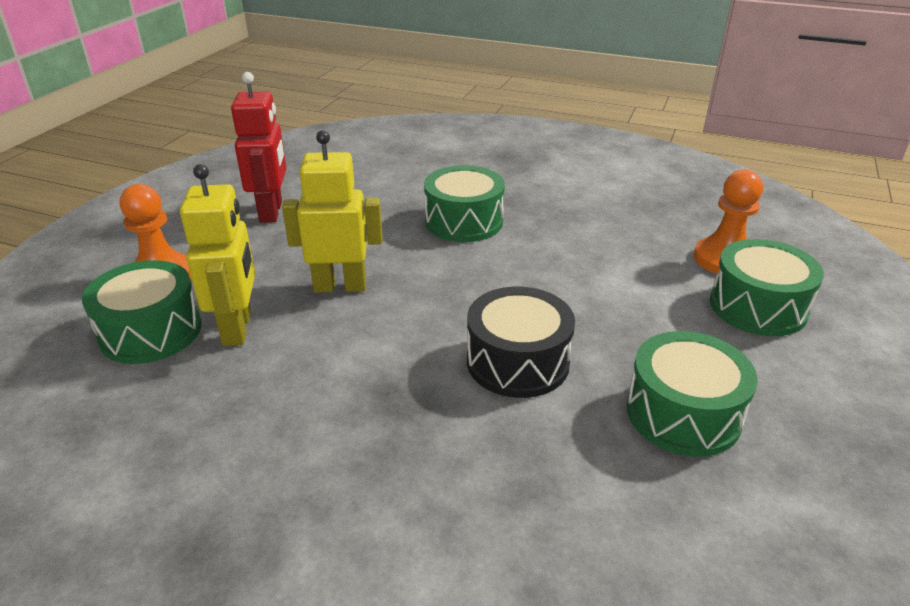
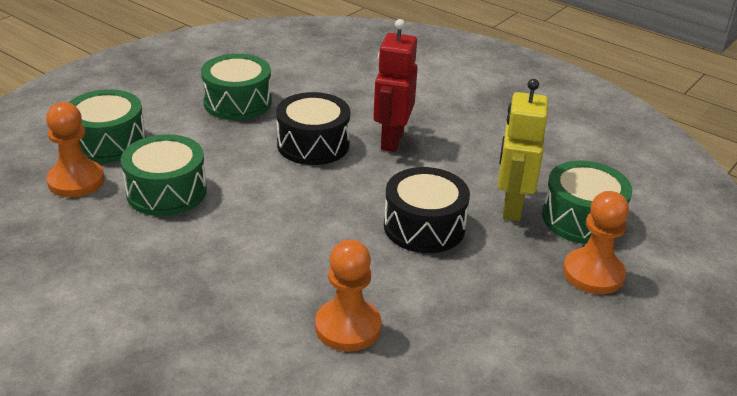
camera: 165 degrees left, 0 degrees up
red robot [231,72,286,223] -> red robot moved to [373,19,418,152]
yellow robot [282,130,383,293] -> black drum [384,167,470,253]
green drum [424,165,505,242] -> green drum moved to [121,134,207,216]
none -> orange pawn [315,239,381,351]

